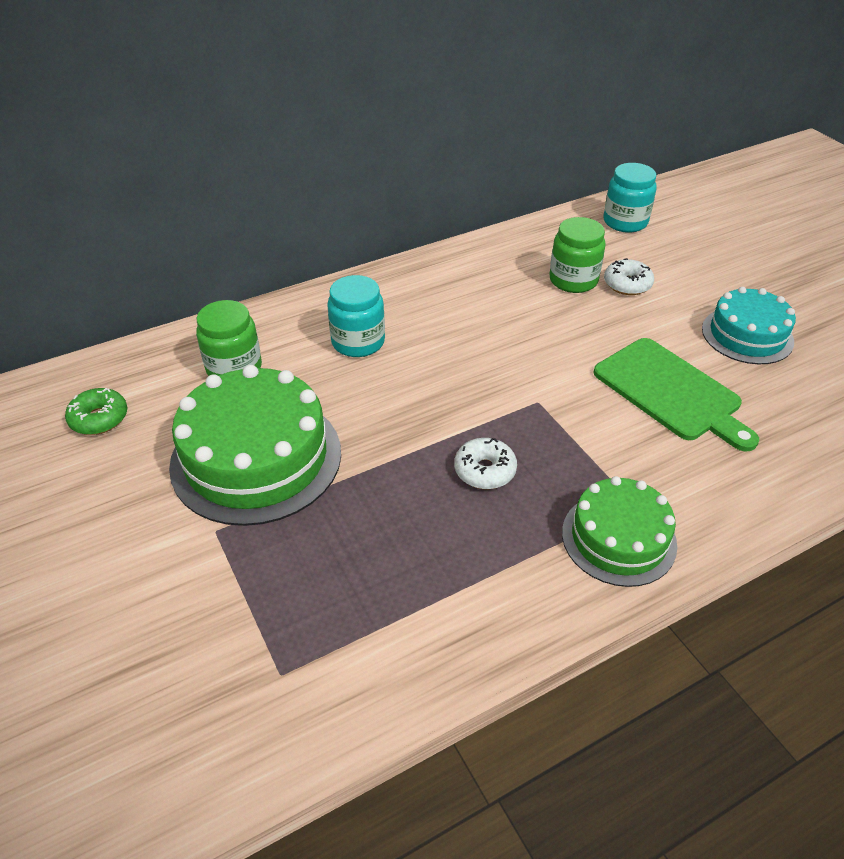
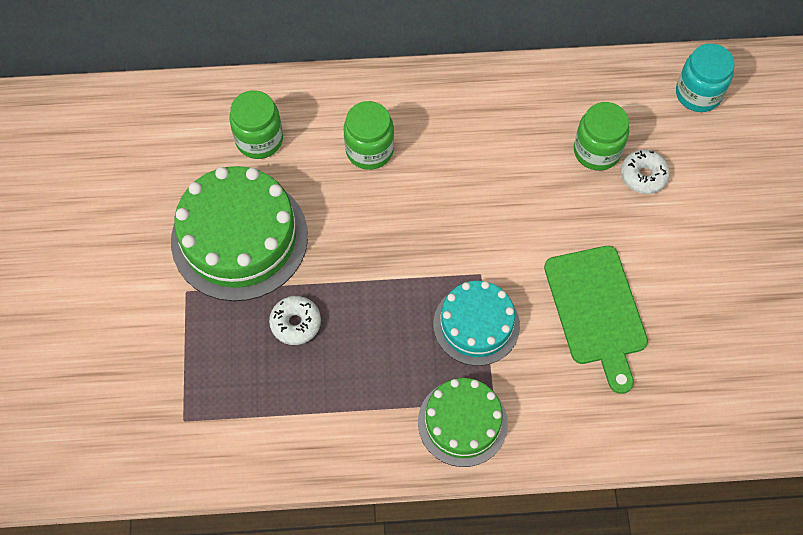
camera: 25 degrees right, 20 degrees up
green donut [65,388,127,435] -> none
turquoise jar [327,275,385,357] -> green jar [344,101,394,170]
white donut [454,438,517,489] -> white donut moved to [269,296,321,345]
turquoise cake [702,287,796,364] -> turquoise cake moved to [433,281,520,366]

